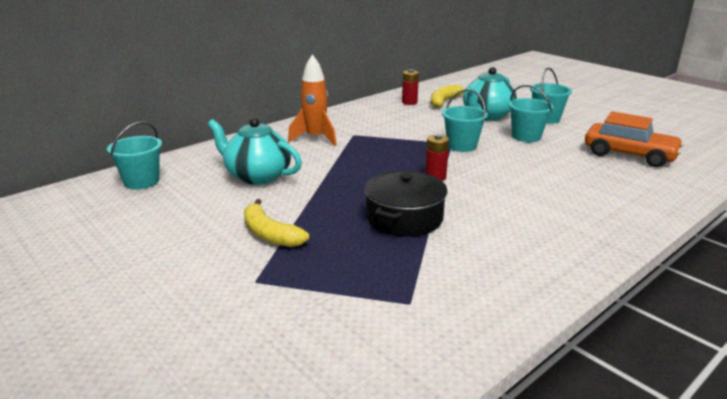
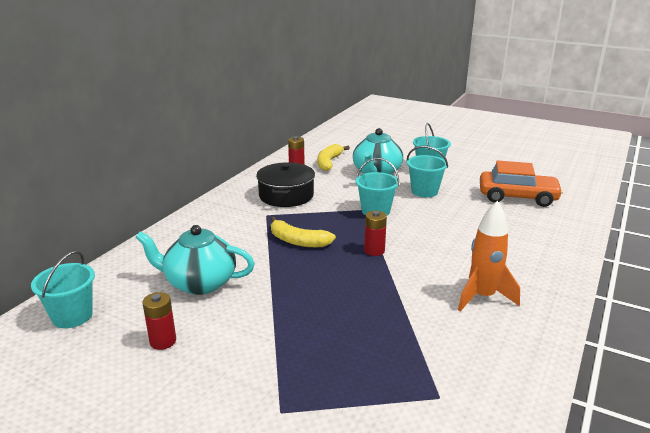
camera: 20 degrees left, 0 degrees up
yellow banana [244,199,309,247] -> yellow banana moved to [271,217,336,247]
orange rocket [288,54,337,146] -> orange rocket moved to [458,201,520,311]
black pot [364,170,447,237] -> black pot moved to [256,162,315,207]
none -> red battery [142,292,176,350]

